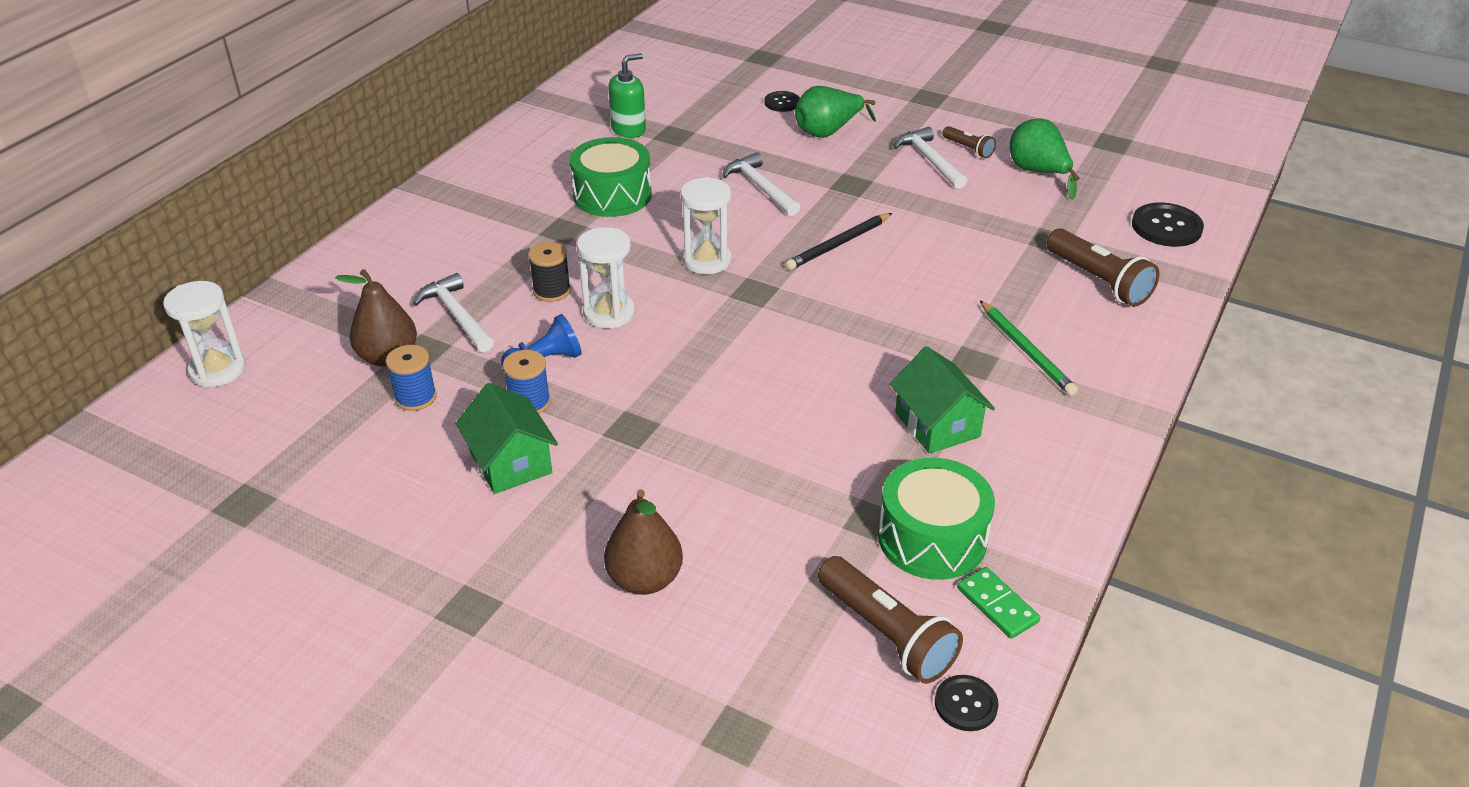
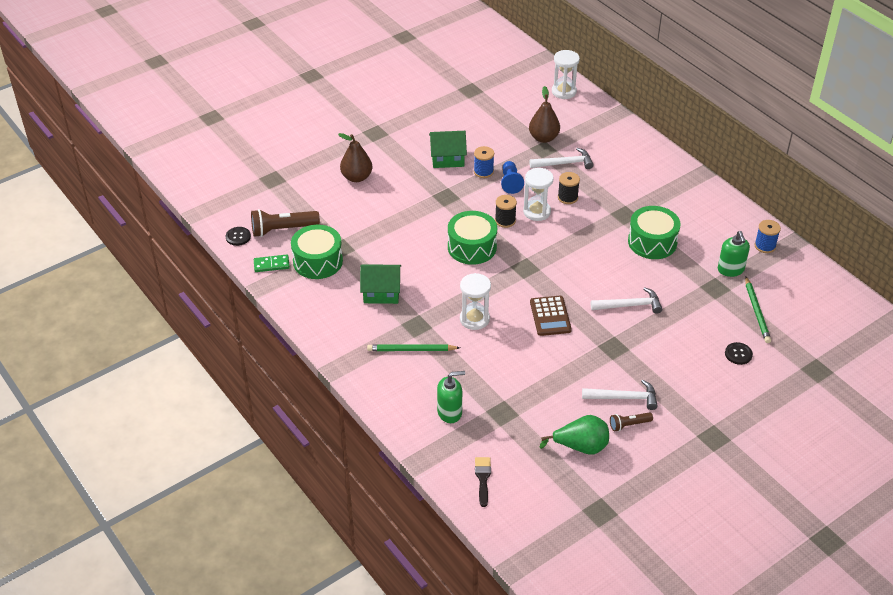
camera: 115 degrees right, 5 degrees up
blue spool [386,345,437,411] -> blue spool moved to [755,220,781,253]
white hourglass [681,177,731,274] -> white hourglass moved to [460,273,491,330]
black pencil [785,213,892,270] -> brown calculator [530,296,572,336]
green pear [795,86,876,138] -> none
brown flashlight [1046,229,1160,307] -> green soap dispenser [437,371,465,423]
black button [1132,203,1204,247] -> black brush [475,457,491,507]
none -> green drum [448,211,497,265]
none -> black spool [495,195,517,228]
none -> green pencil [745,277,771,343]

